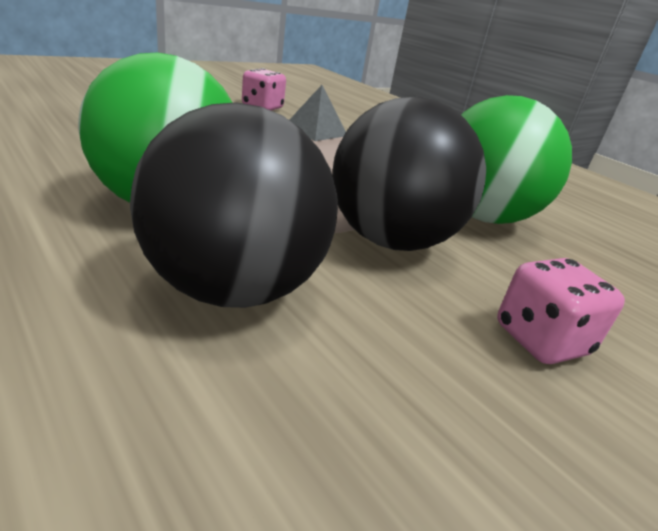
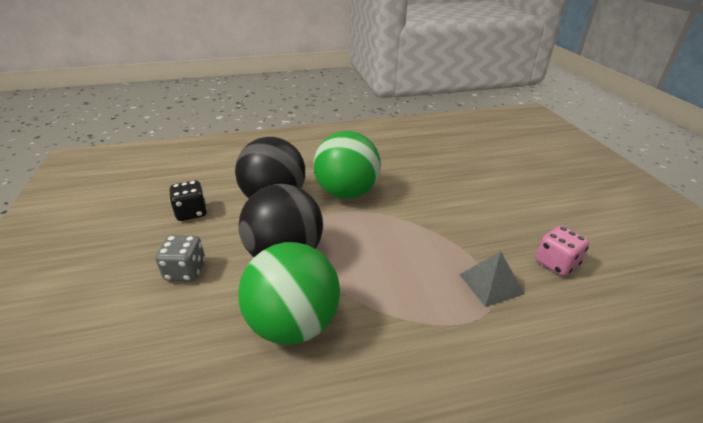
camera: 120 degrees right, 5 degrees up
pink dice [497,258,625,364] -> grey dice [155,235,206,281]
none -> black dice [170,180,207,221]

